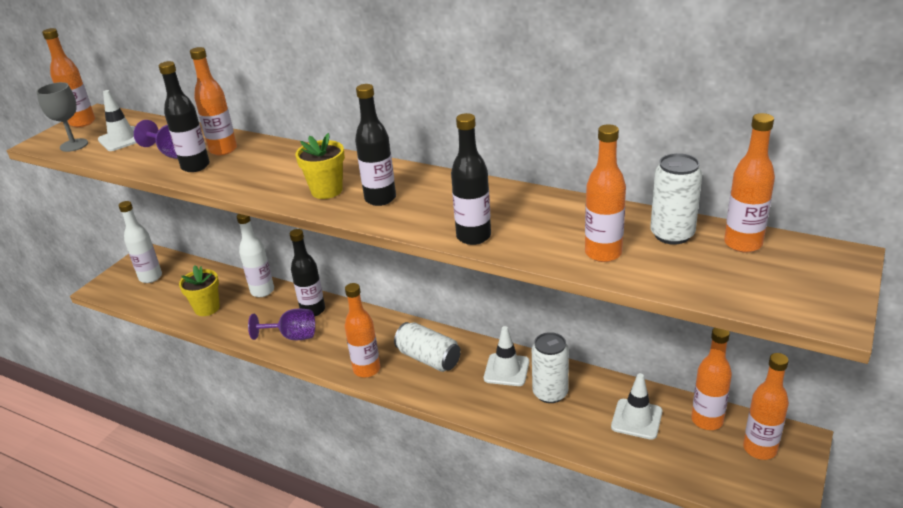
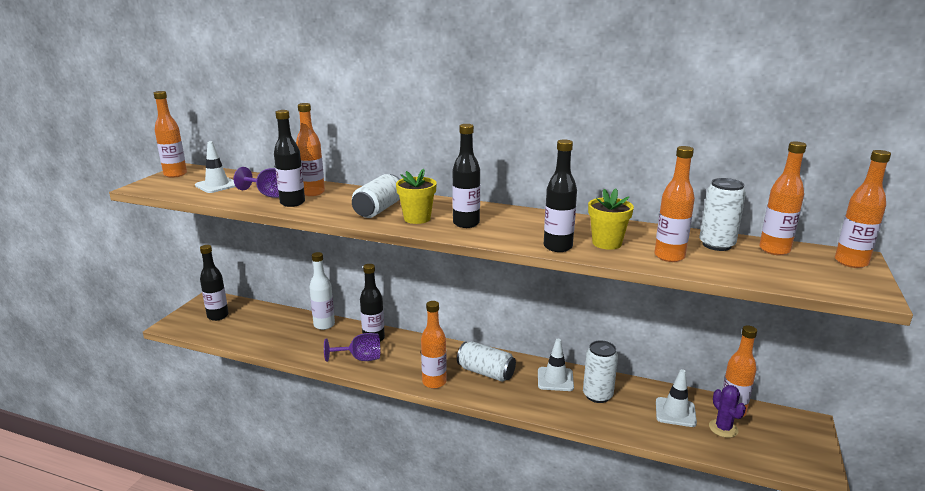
camera: 10 degrees left, 10 degrees down
grey goblet [36,82,88,152] -> none
white bottle [119,201,162,283] -> black bottle [200,245,229,321]
yellow flower pot [179,265,220,316] -> yellow flower pot moved to [588,188,634,250]
orange bottle [743,353,789,460] -> orange bottle moved to [835,150,891,268]
none -> white can [352,174,400,218]
none -> purple cactus [709,385,746,438]

